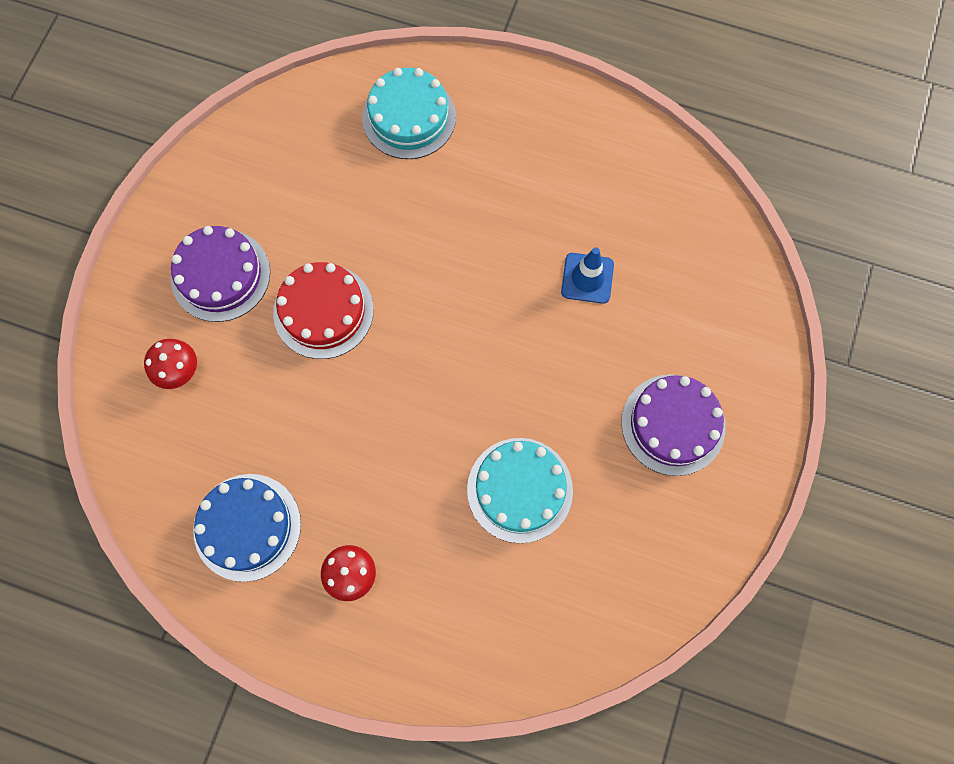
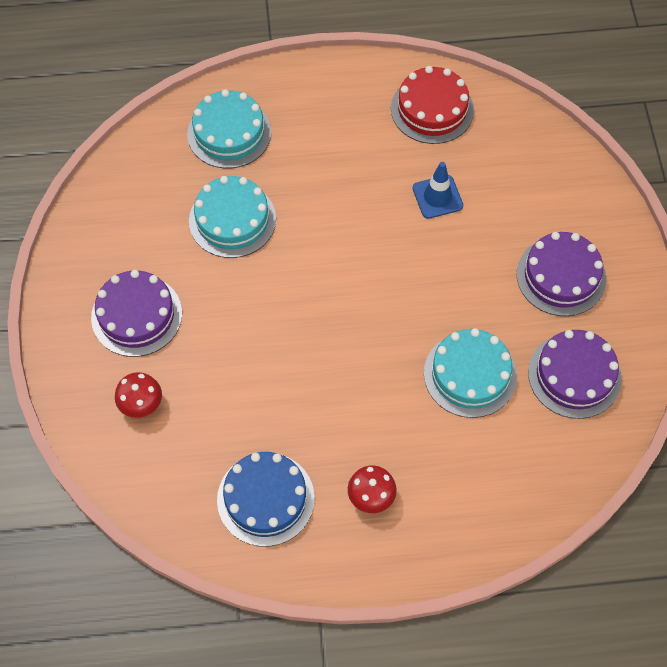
camera: 25 degrees left, 10 degrees down
red cake [273,262,374,359] -> red cake moved to [391,66,474,144]
none -> turquoise cake [189,176,276,258]
none -> purple cake [528,330,622,419]

